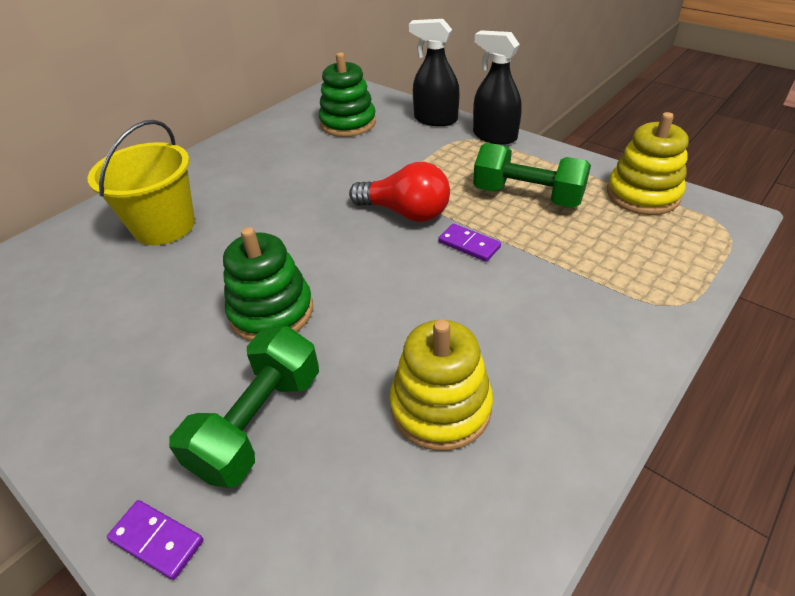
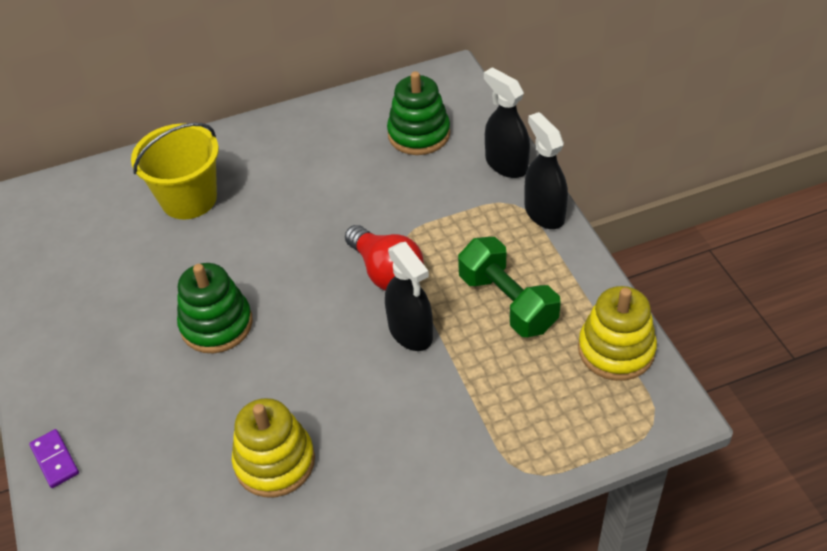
camera: 30 degrees right, 5 degrees up
green dumbbell [169,326,319,488] -> none
purple domino [438,224,501,262] -> black spray bottle [385,242,433,351]

